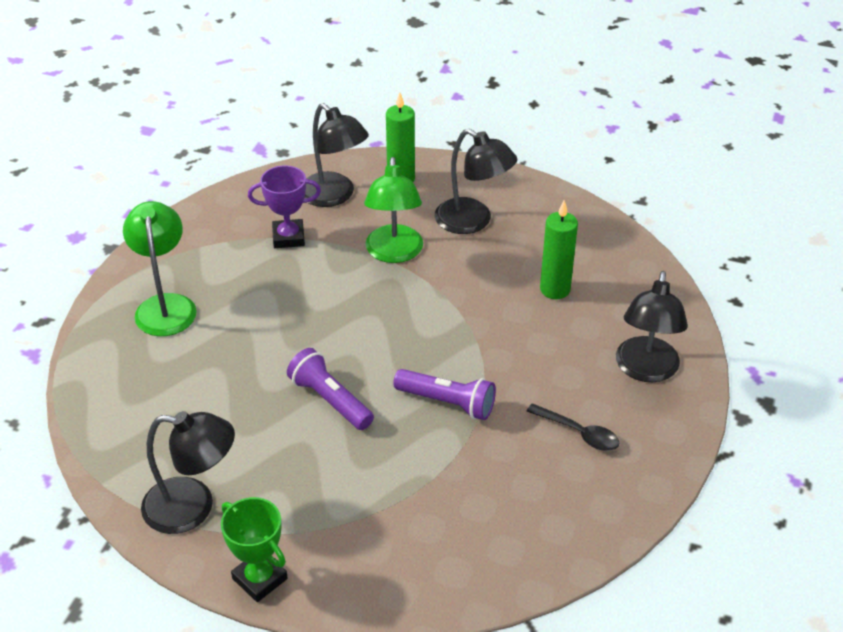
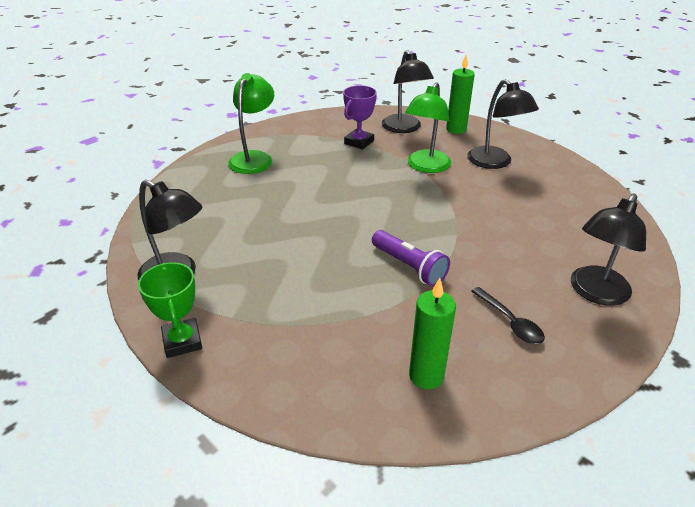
camera: 25 degrees right, 5 degrees down
purple trophy [248,166,321,248] -> purple trophy turned 75 degrees counterclockwise [343,85,377,150]
purple flashlight [287,348,374,430] -> none
green candle [540,200,578,299] -> green candle moved to [409,278,456,389]

